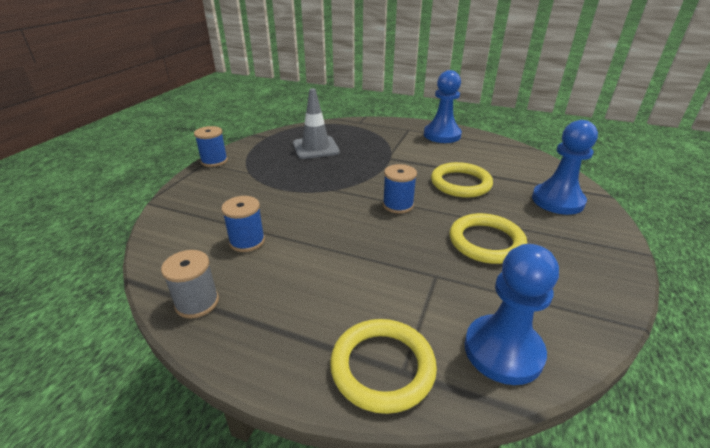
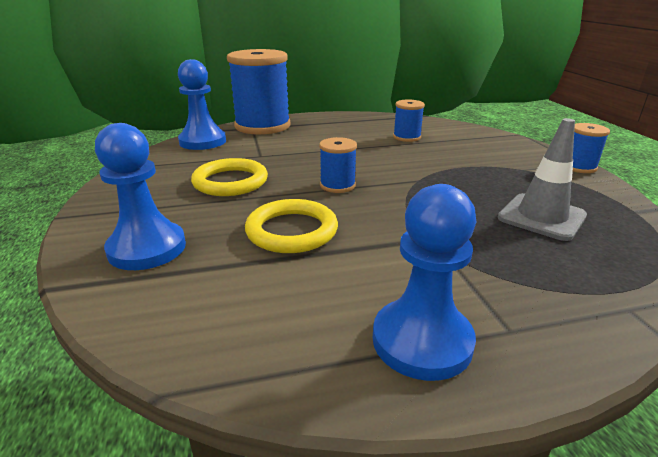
camera: 145 degrees right, 5 degrees down
grey spool [161,250,219,318] -> none
yellow ring [330,319,437,414] -> blue spool [227,49,291,135]

